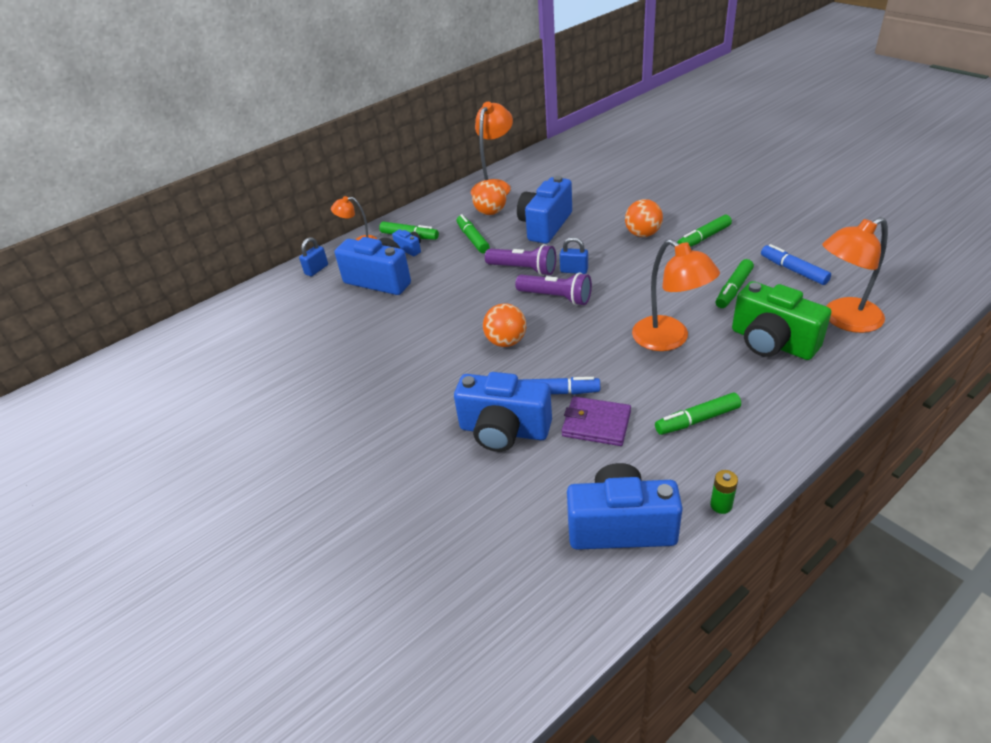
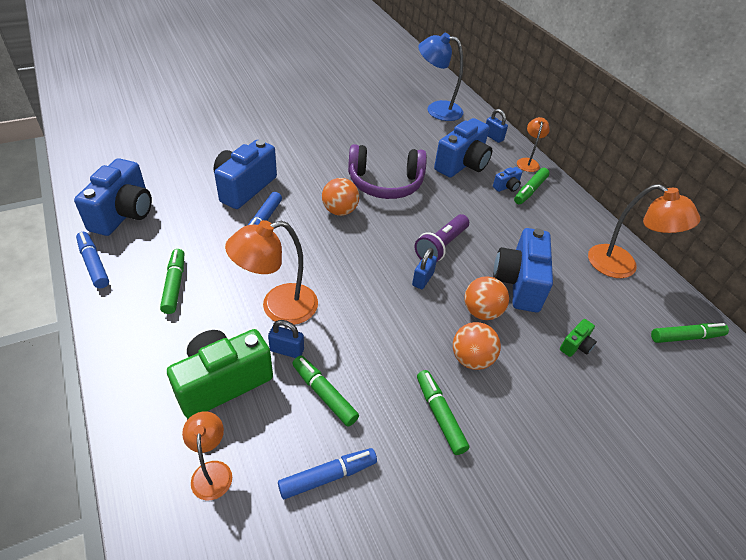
camera: 95 degrees right, 5 degrees up
green marker [457,214,490,253] -> green marker moved to [651,323,729,343]
orange ball [472,180,506,215] -> orange ball moved to [464,276,509,320]
purple flashlight [515,272,592,306] -> none
blue camera [517,176,572,244] -> blue camera turned 120 degrees counterclockwise [493,228,553,312]
purple wallet [562,396,631,446] -> none
green battery [710,470,738,514] -> blue marker [76,232,109,288]
orange lamp [822,217,888,333] -> orange lamp [182,411,232,500], size x0.57
none -> blue padlock [268,320,304,358]
none -> purple headphones [348,144,427,199]
none -> blue lamp [418,33,463,121]
none -> green camera [560,319,597,357]

